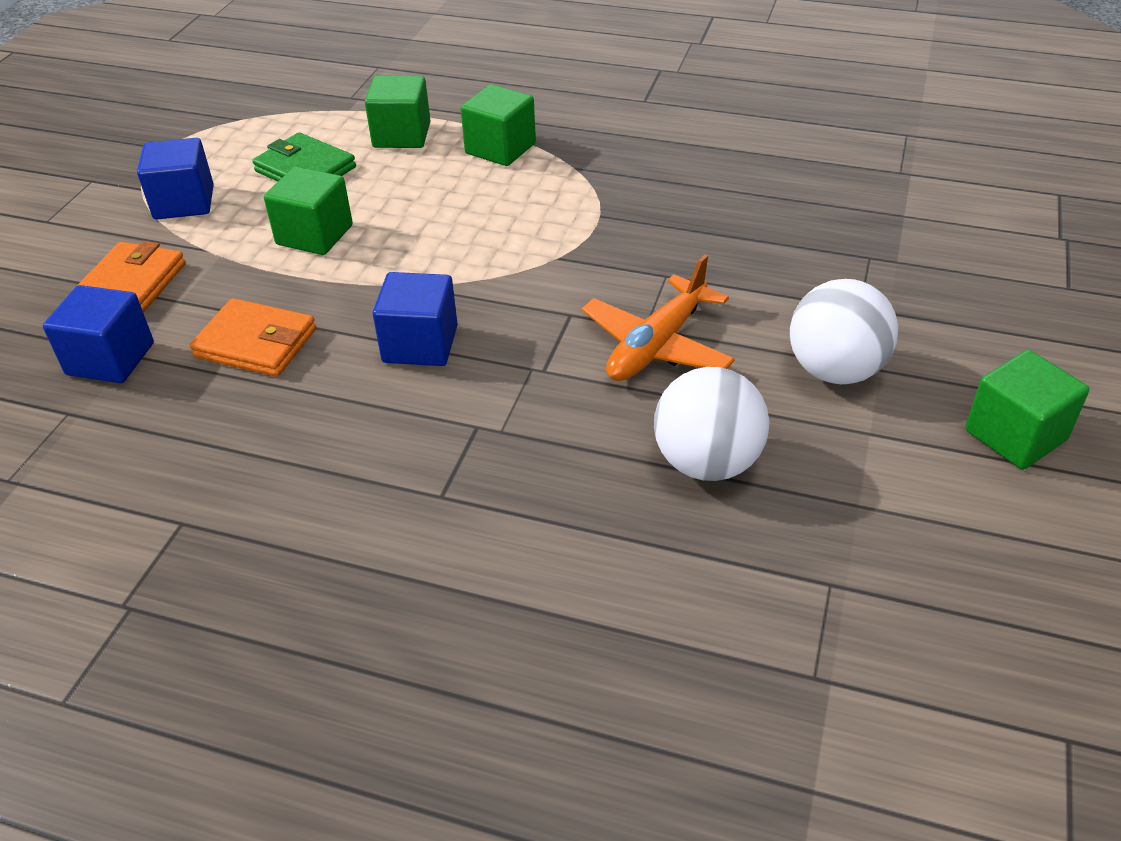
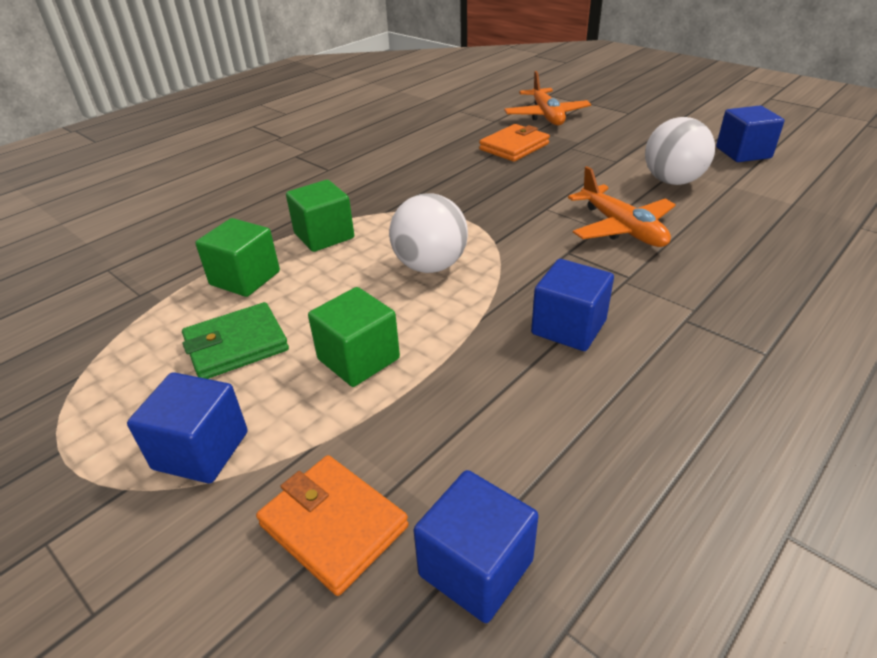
camera: 65 degrees left, 5 degrees down
orange wallet [190,298,316,377] -> orange wallet moved to [479,124,550,162]
white ball [654,367,769,481] -> white ball moved to [389,193,468,273]
green cube [965,350,1089,470] -> blue cube [716,106,785,162]
none -> orange plane [504,71,591,126]

